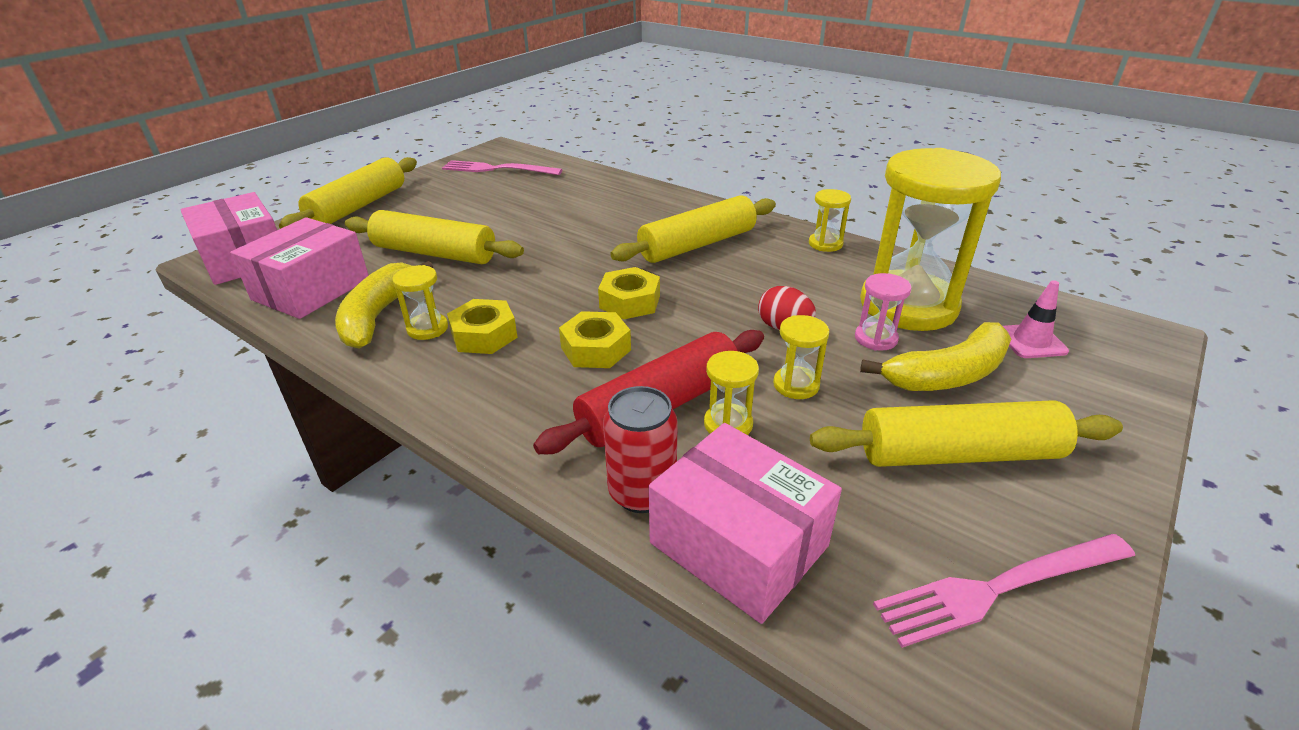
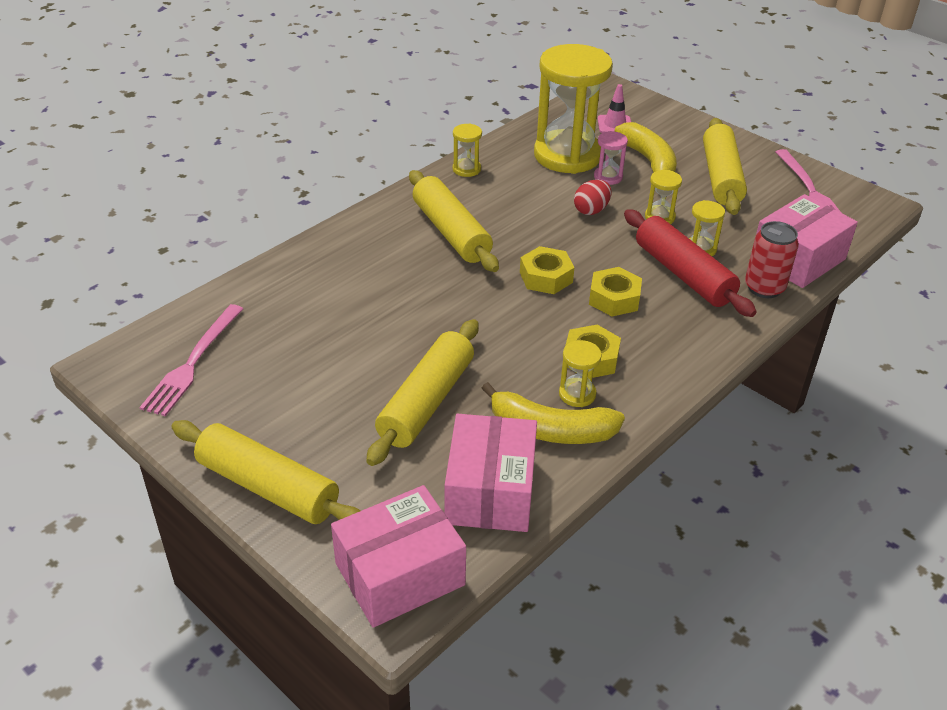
camera: 85 degrees left, 5 degrees up
pink box [230,217,369,319] -> pink box turned 60 degrees clockwise [445,414,537,532]

